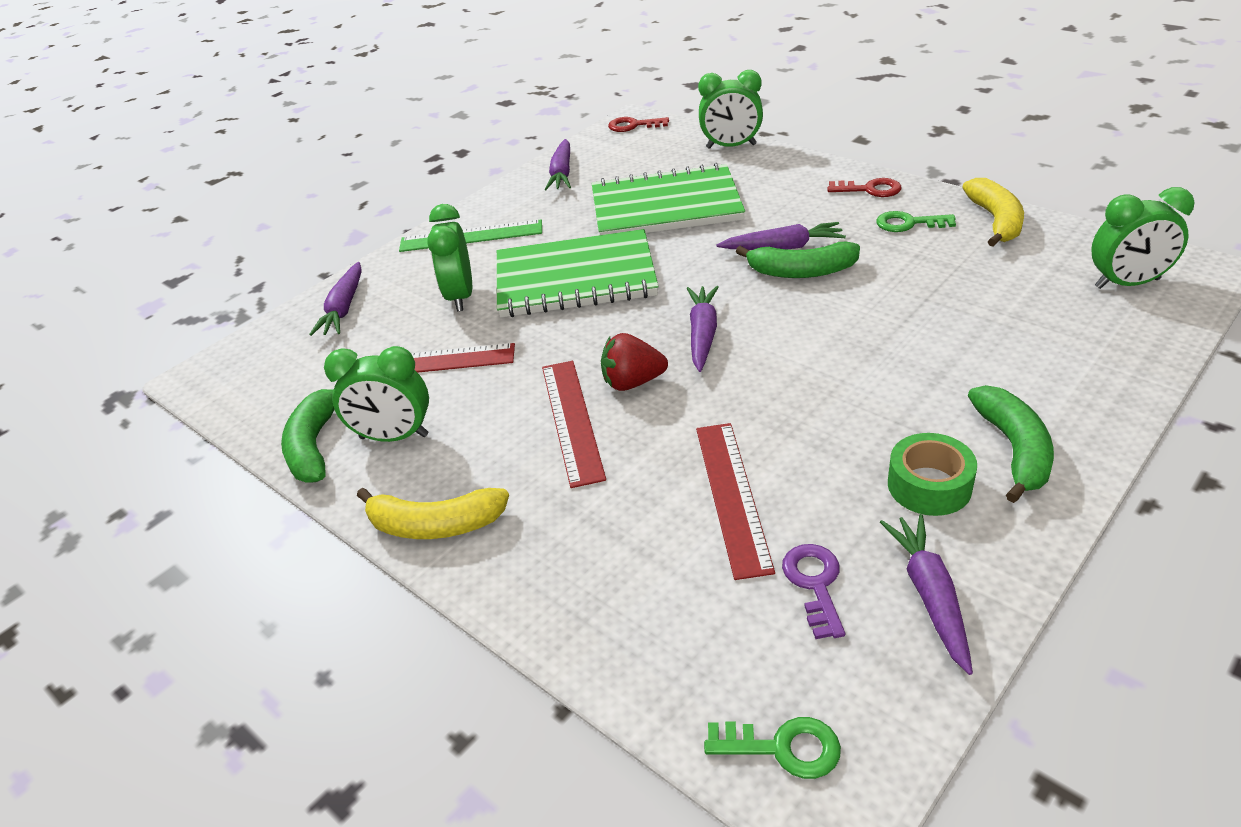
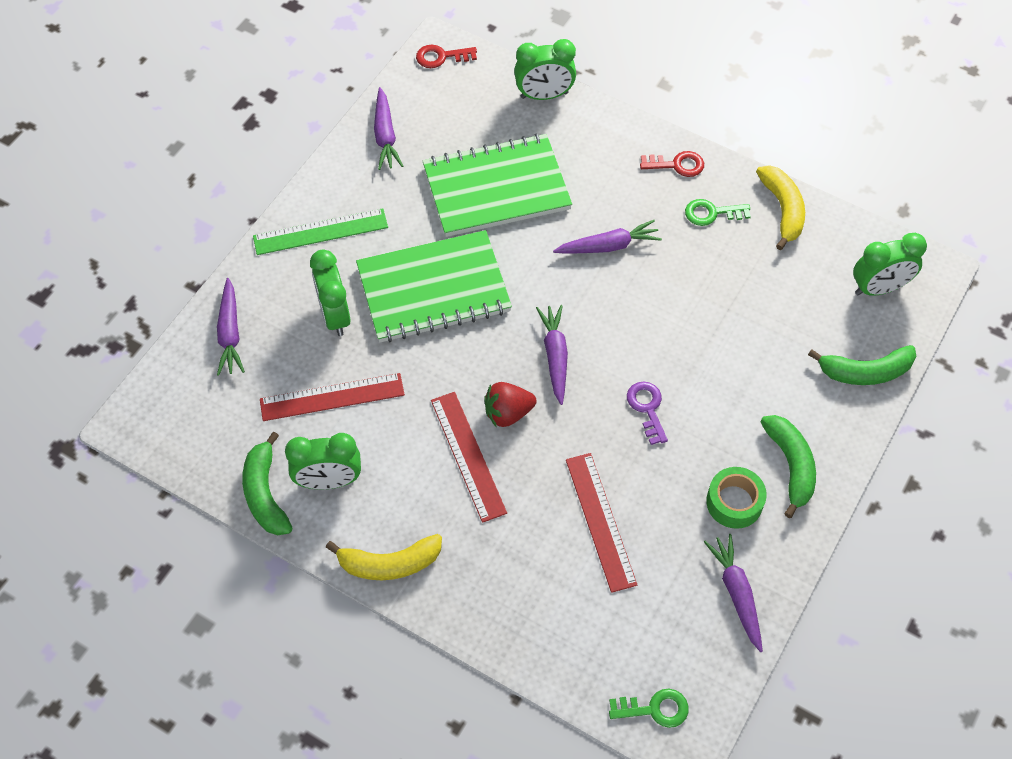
camera: 15 degrees left, 20 degrees up
green banana [736,242,860,278] -> green banana moved to [808,345,916,385]
purple key [782,544,845,639] -> purple key moved to [627,381,668,445]

